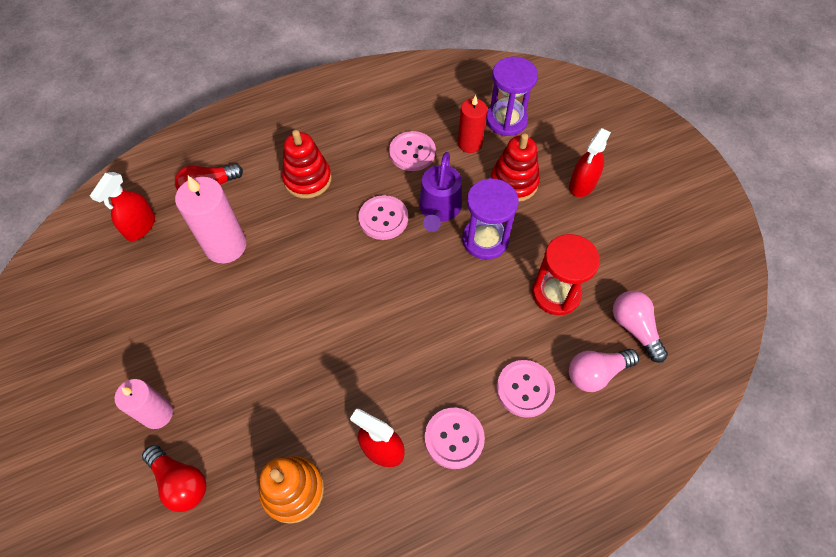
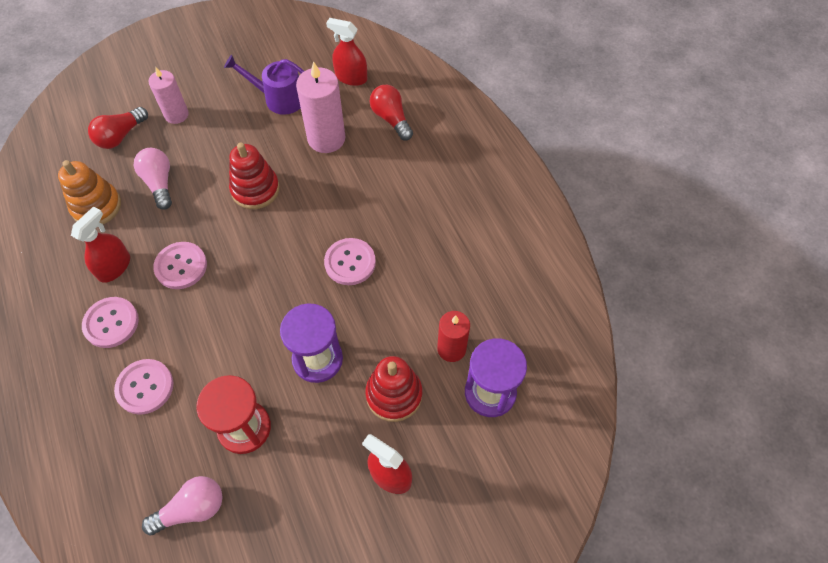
camera: 90 degrees right, 0 degrees up
red stacking toy [282,130,332,198] -> red stacking toy moved to [229,143,280,209]
pink button [389,131,436,171] -> pink button moved to [153,242,207,289]
purple watering can [419,152,462,232] -> purple watering can moved to [224,55,304,115]
pink light bulb [569,349,639,392] -> pink light bulb moved to [134,148,172,210]

